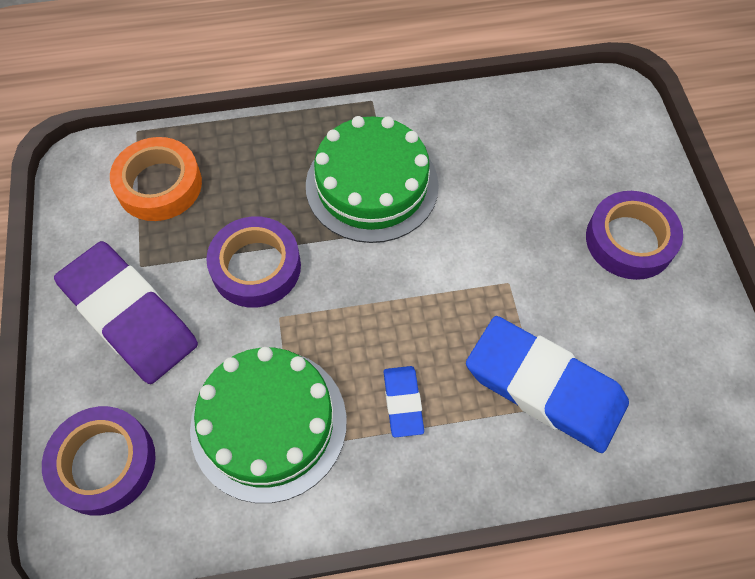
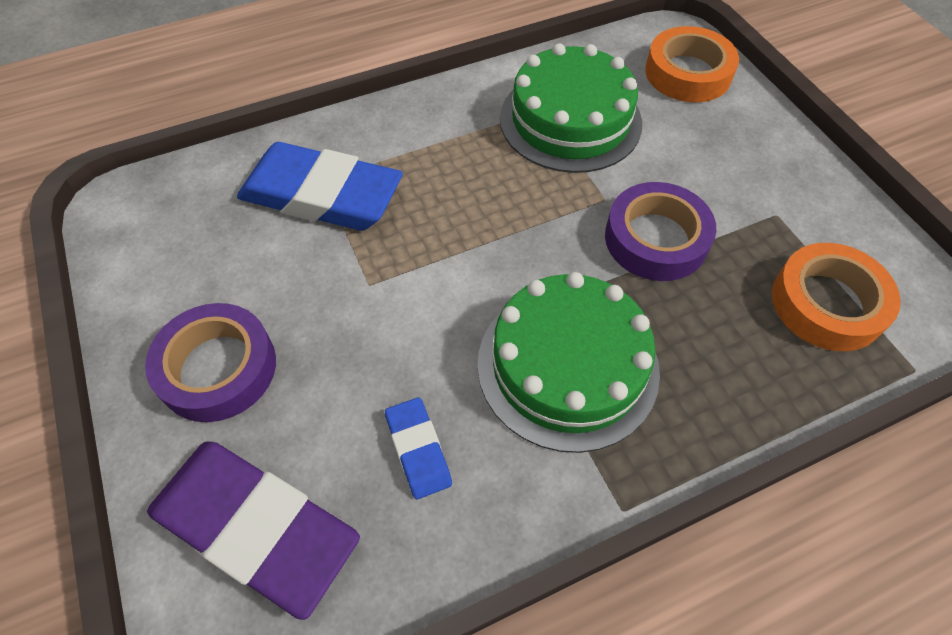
camera: 165 degrees right, 5 degrees down
purple tape [42,406,156,515] -> orange tape [645,26,739,102]
purple eraser [54,241,198,384] -> purple eraser moved to [147,441,360,620]
blue eraser [384,366,424,437] -> blue eraser moved to [385,397,452,499]

